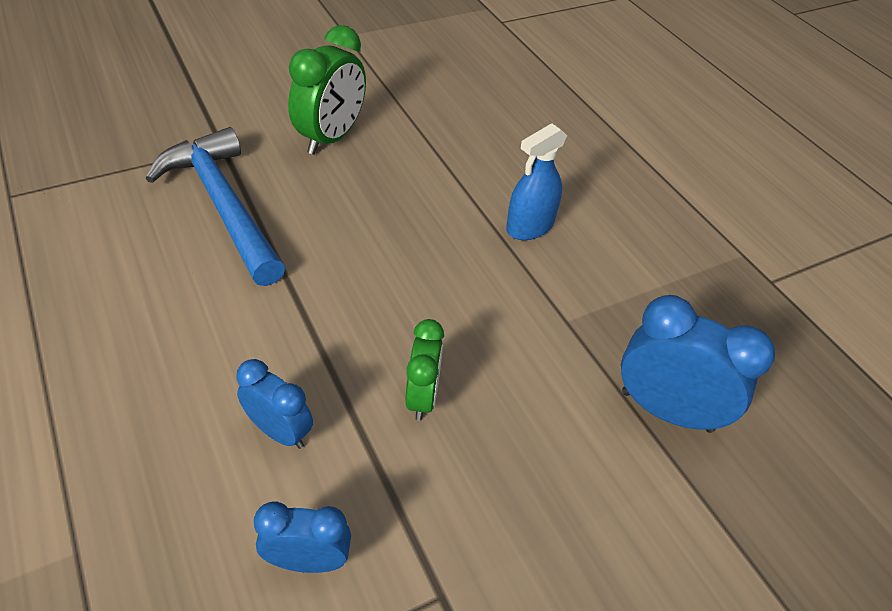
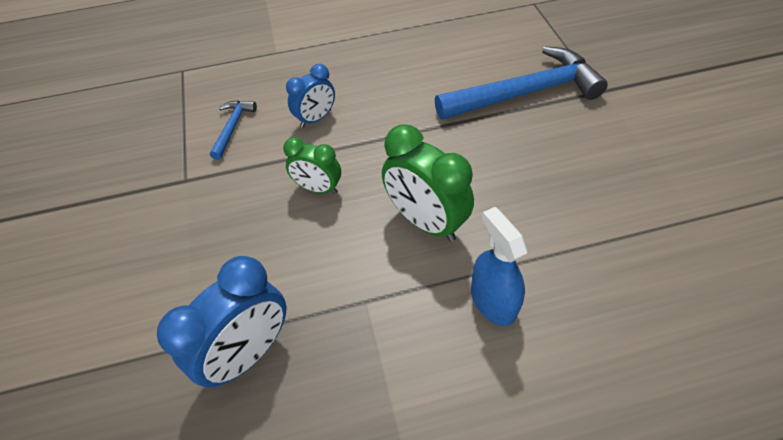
camera: 110 degrees right, 5 degrees up
blue clock [254,502,351,573] -> blue hammer [210,100,257,160]
green clock [288,25,366,154] -> green clock moved to [382,124,474,242]

